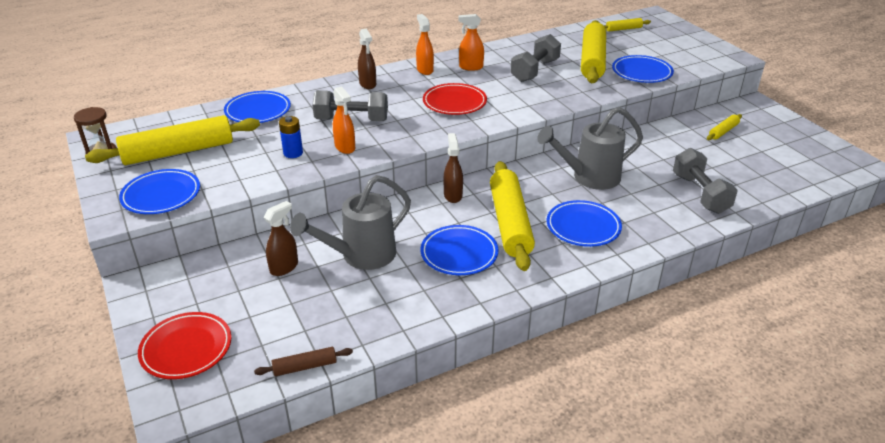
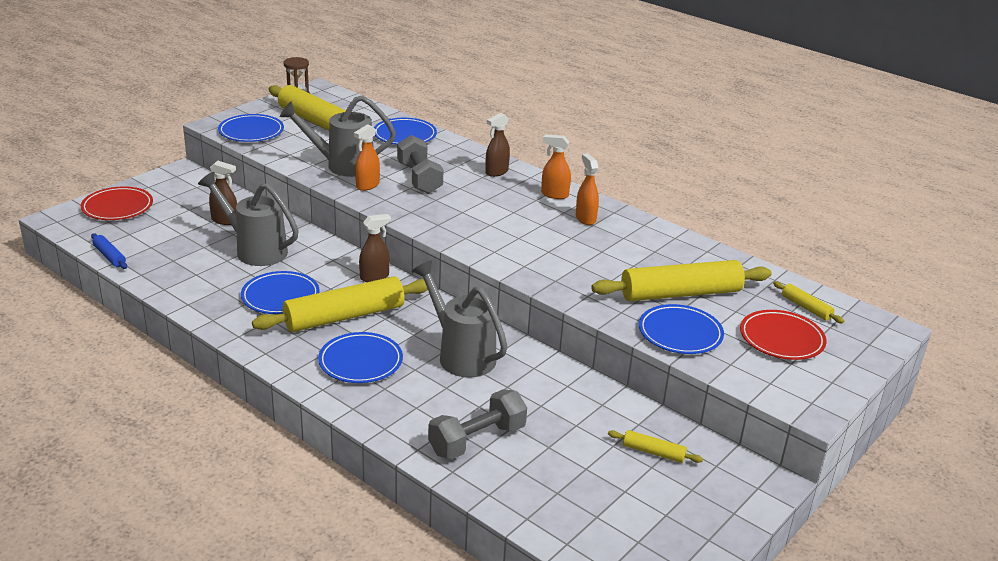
camera: 65 degrees right, 5 degrees down
brown rolling pin [254,347,353,376] -> blue rolling pin [91,233,127,269]
blue battery [279,116,303,158] -> grey watering can [280,95,396,177]
orange spray bottle [416,14,434,75] -> orange spray bottle turned 120 degrees counterclockwise [541,134,571,199]
red plate [423,83,487,115] -> red plate moved to [740,310,827,360]
grey dumbbell [510,34,561,82] -> none

